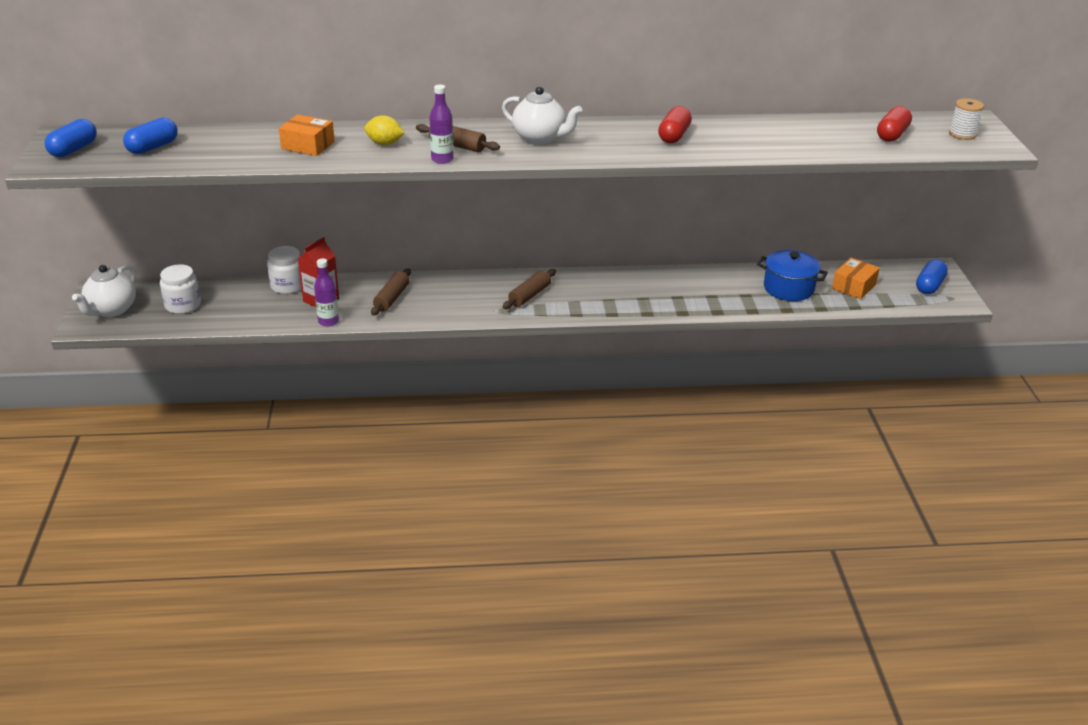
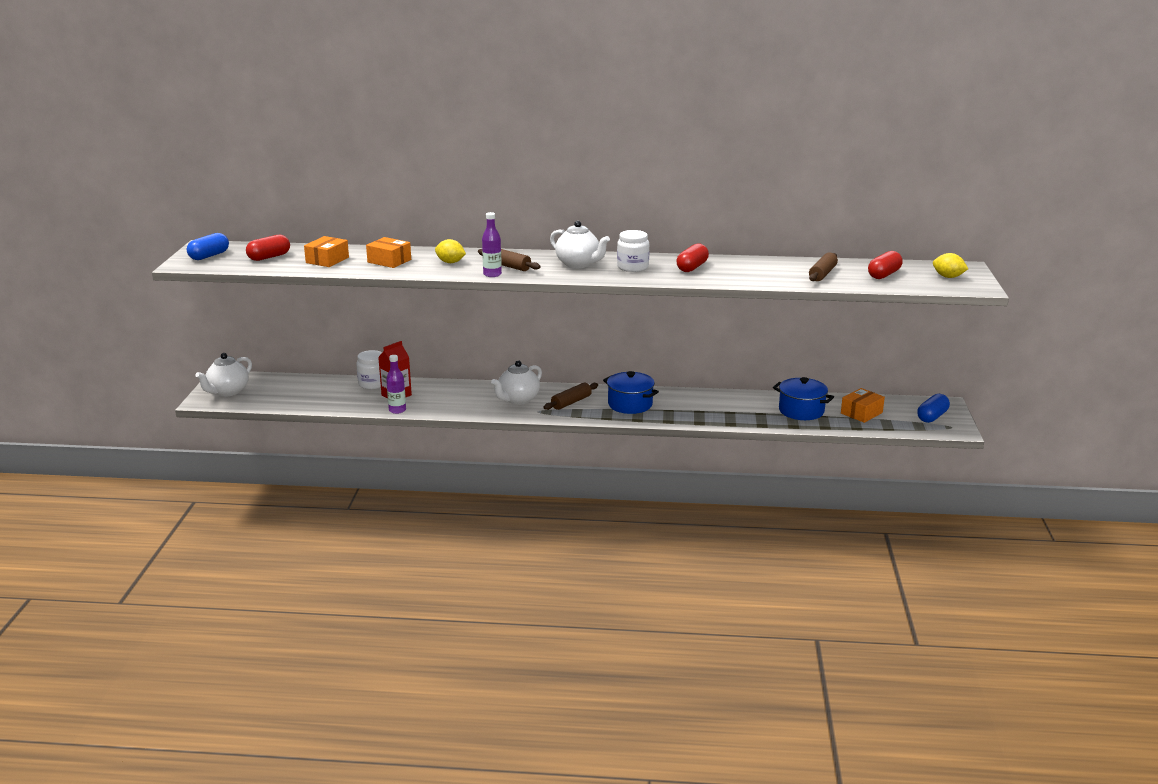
camera: 10 degrees right, 10 degrees down
blue capsule [123,117,178,154] -> red capsule [246,235,290,261]
white jar [160,264,201,314] -> white jar moved to [617,230,649,272]
brown rolling pin [371,268,411,315] -> brown rolling pin moved to [809,253,838,281]
white spool [949,98,984,140] -> yellow lemon [933,253,968,278]
none -> orange box [304,236,349,267]
none -> white teapot [491,360,542,405]
none -> blue pot [603,371,659,414]

